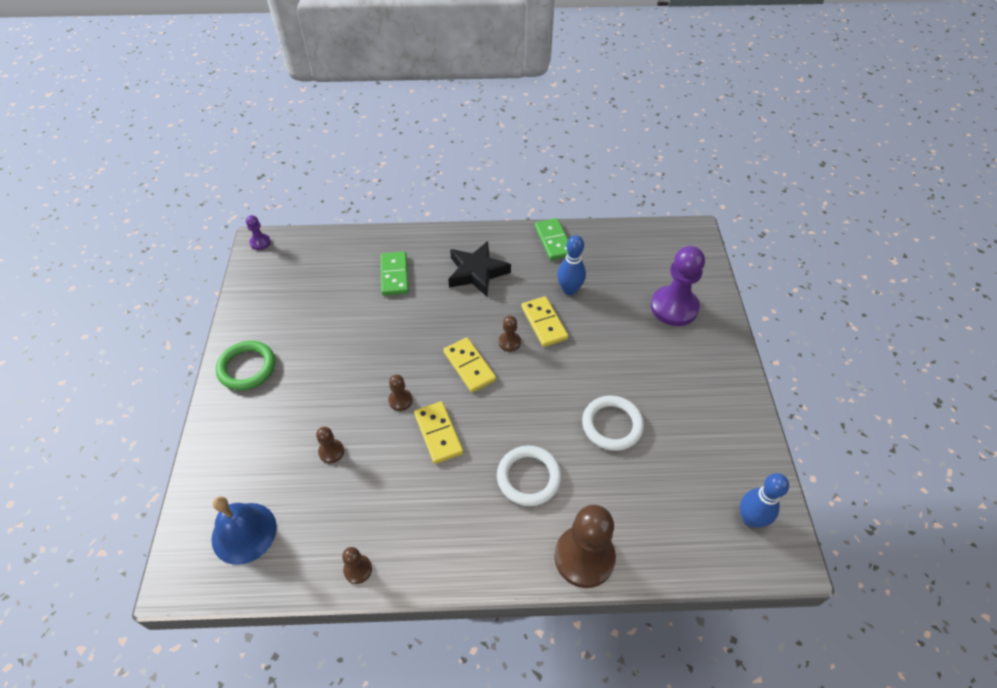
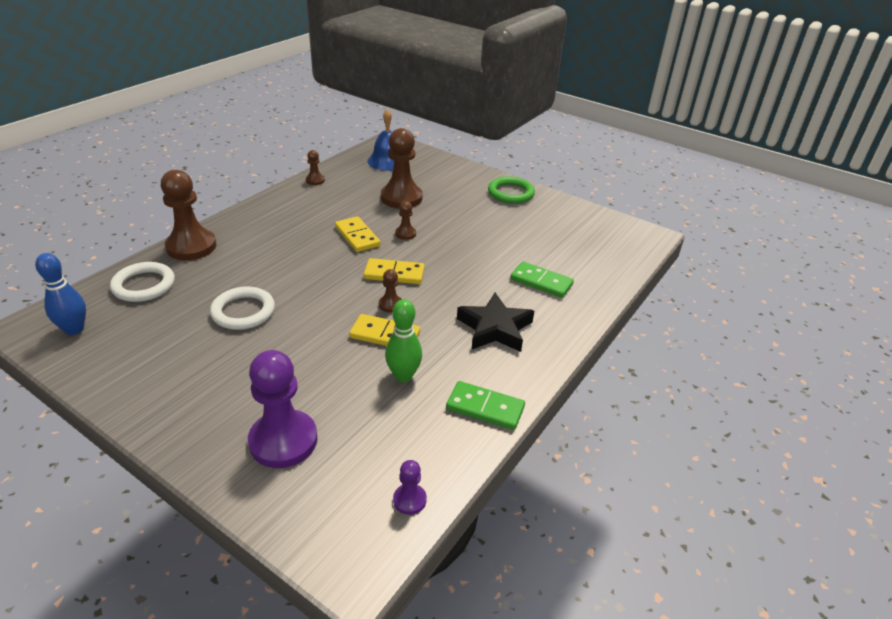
camera: 125 degrees right, 15 degrees down
purple pawn [246,215,271,250] -> purple pawn moved to [393,460,427,515]
brown pawn [316,427,344,463] -> brown pawn [381,128,423,209], size x2.17
yellow domino [414,401,463,464] -> yellow domino turned 45 degrees clockwise [335,216,381,252]
white ring [497,445,562,506] -> white ring moved to [110,262,175,302]
blue bowling pin [557,235,586,295] -> green bowling pin [385,299,422,382]

